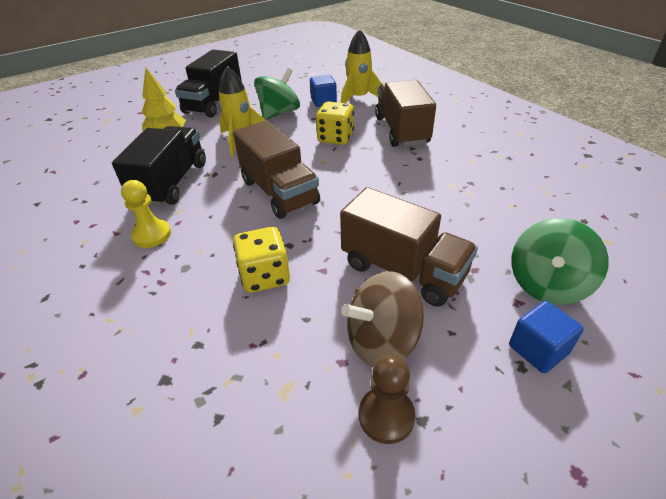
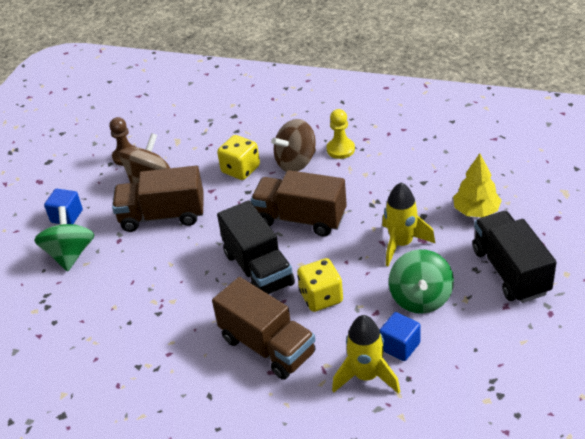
camera: 145 degrees right, 0 degrees up
black truck [112,126,206,207] -> black truck moved to [217,200,295,294]
none -> brown spinning top [271,119,316,172]

